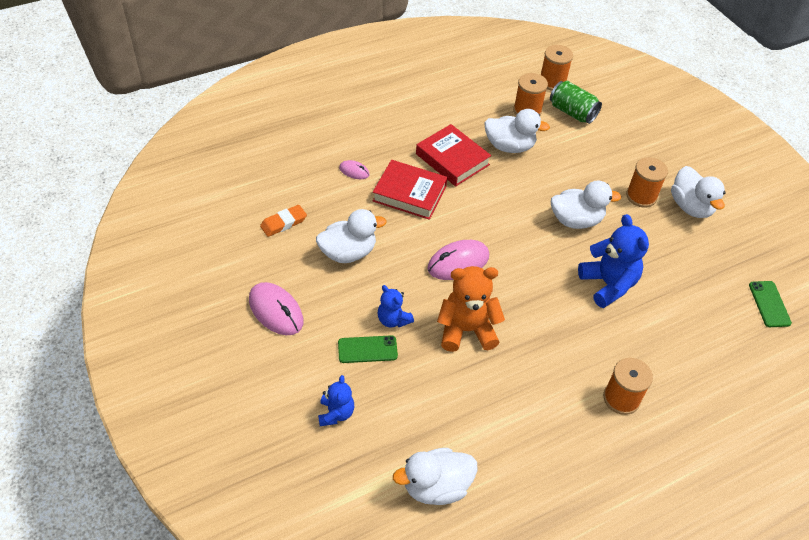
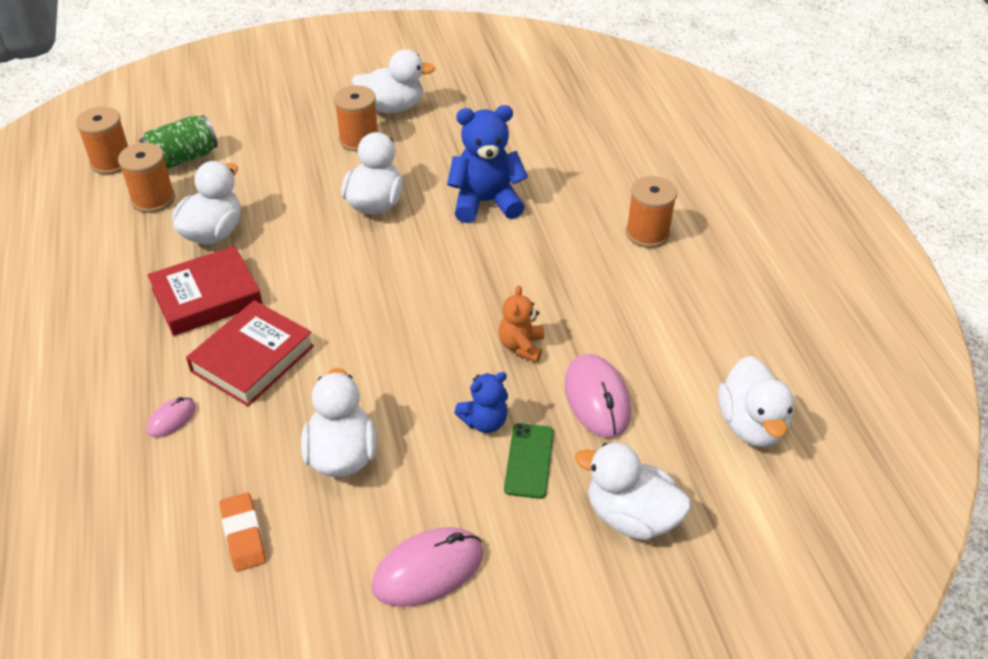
camera: 75 degrees left, 5 degrees down
blue teddy bear [318,375,354,426] -> white duck [575,443,691,540]
pink mouse [427,240,489,280] -> pink mouse moved to [564,354,631,438]
orange teddy bear [437,266,505,352] -> orange teddy bear [499,285,544,362], size x0.58
green phone [749,281,792,327] -> none

